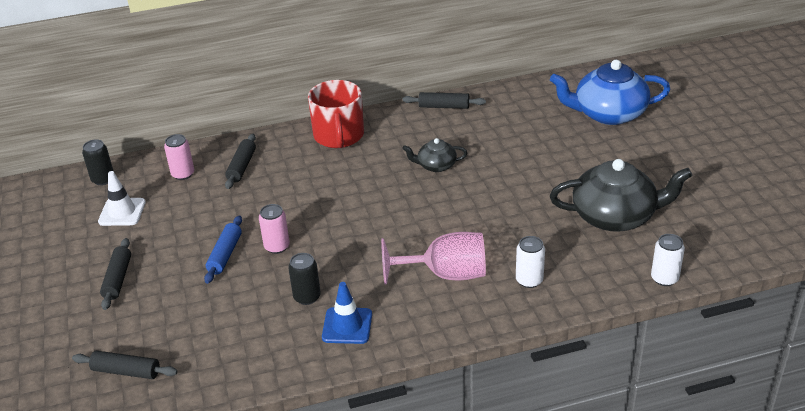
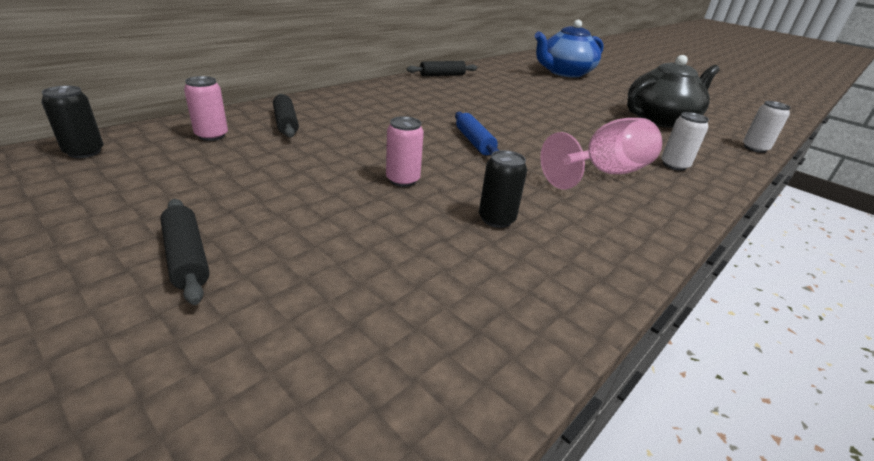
camera: 35 degrees left, 5 degrees down
black rolling pin [72,351,178,379] -> none
white traffic cone [98,171,146,226] -> none
blue rolling pin [204,215,242,284] -> blue rolling pin moved to [455,112,500,155]
red mug [308,80,364,148] -> none
blue traffic cone [322,282,372,344] -> none
black teapot [402,138,468,172] -> none

